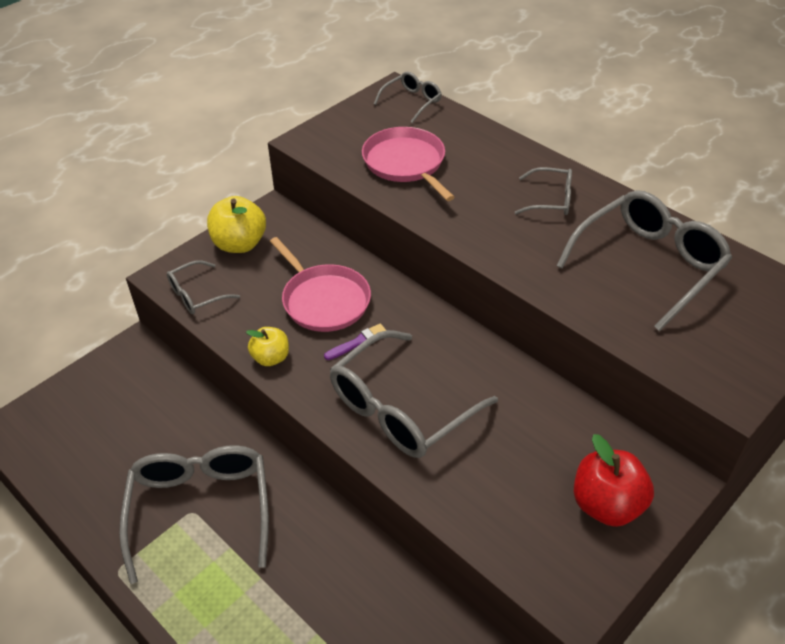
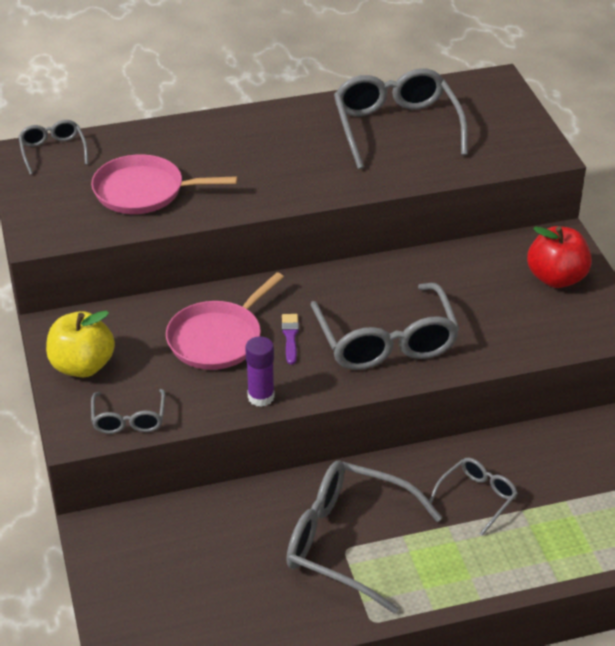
camera: 60 degrees left, 5 degrees down
yellow apple [246,327,289,366] -> purple glue stick [245,336,275,407]
pink pan [270,237,371,332] -> pink pan turned 135 degrees clockwise [166,272,284,370]
grey glasses [514,167,572,215] -> grey glasses moved to [429,457,518,536]

